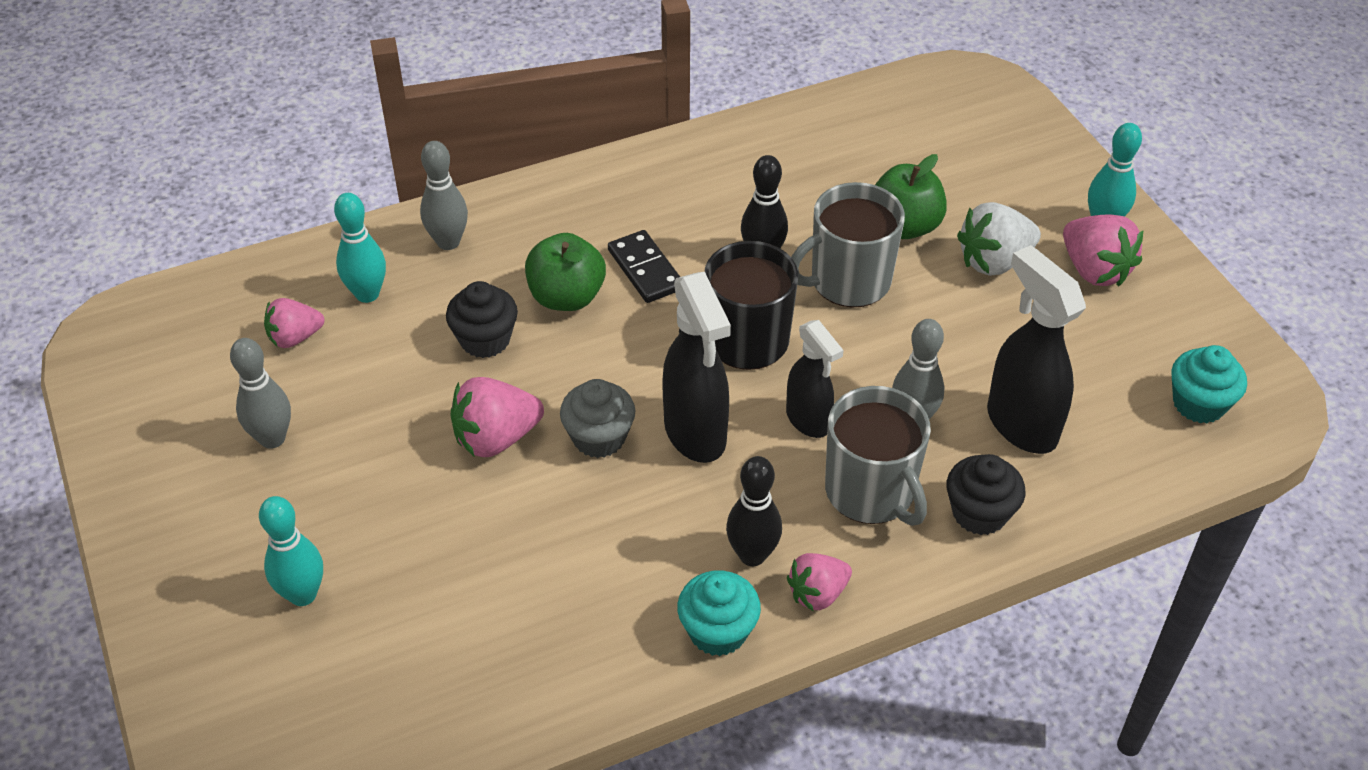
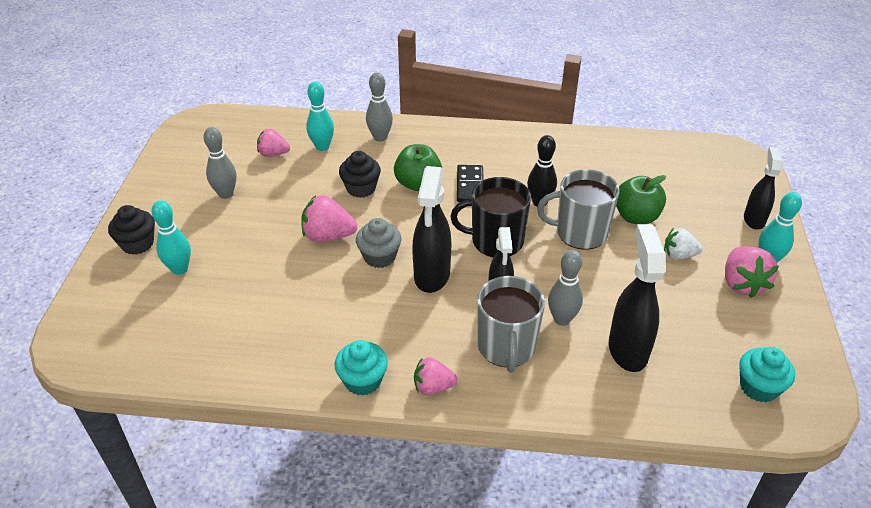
camera: 30 degrees right, 5 degrees down
black bowling pin [726,456,782,566] -> none
black cupcake [946,454,1025,535] -> black cupcake moved to [108,205,155,255]
white strawberry [957,202,1041,276] -> white strawberry [664,228,703,260], size x0.66
none -> black spray bottle [744,147,782,230]

